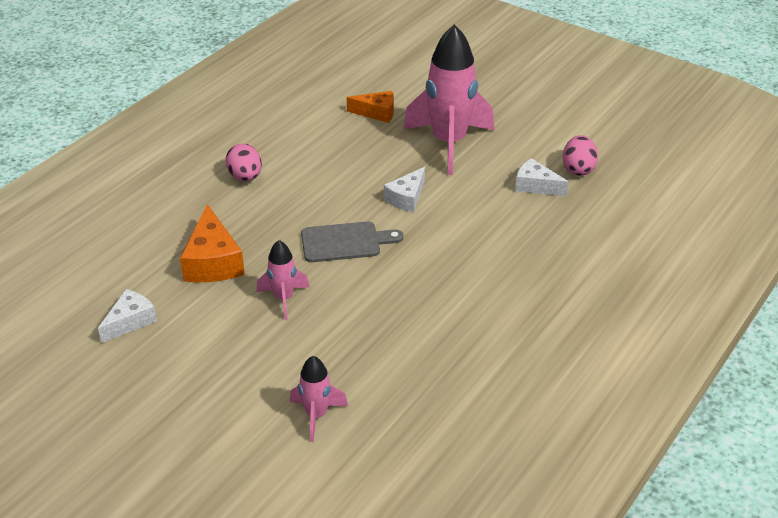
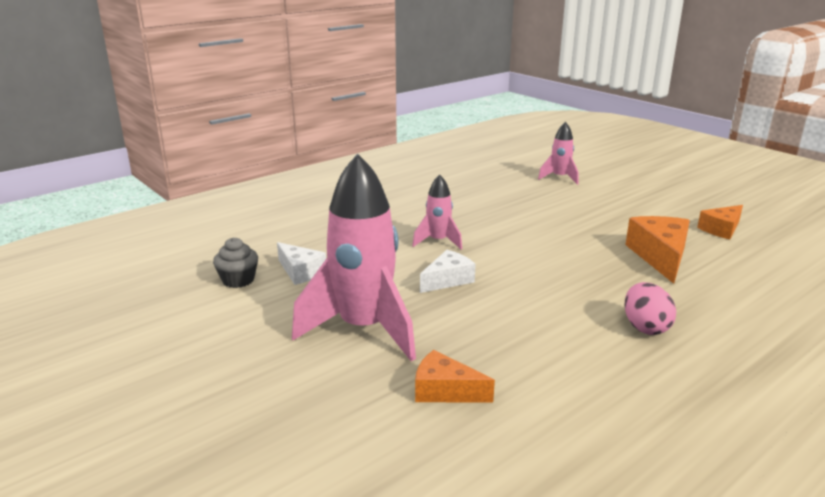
camera: 165 degrees left, 15 degrees down
white cheese [98,289,157,343] -> orange cheese [697,205,743,239]
pink rocket [257,240,309,320] -> pink rocket moved to [412,174,462,249]
grey cutting board [301,221,403,262] -> none
pink egg [563,135,598,176] -> grey cupcake [213,237,258,288]

